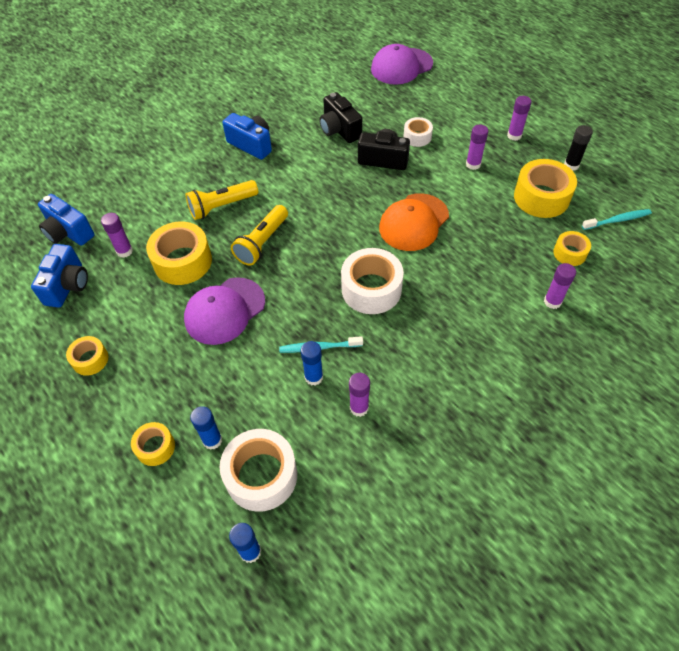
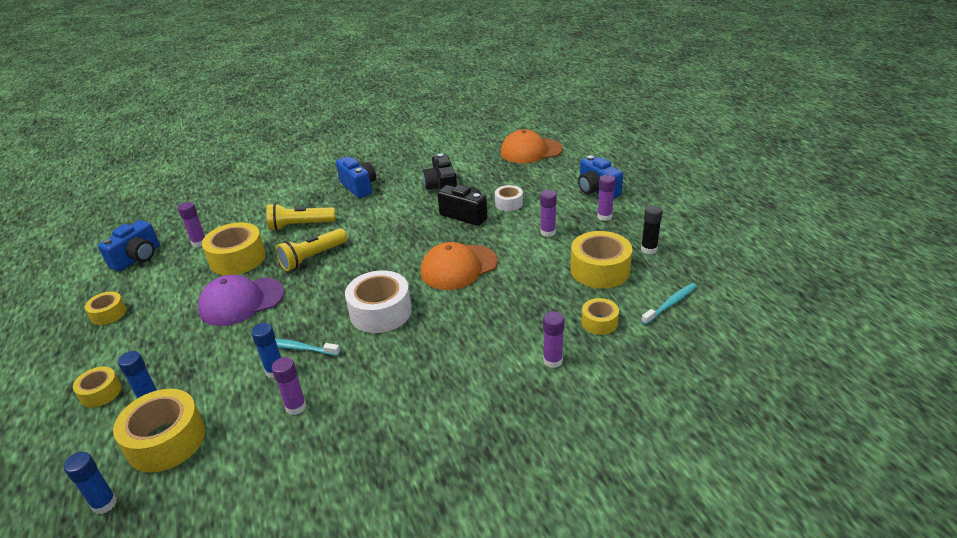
camera: 20 degrees right, 20 degrees down
blue camera [38,194,95,246] -> blue camera moved to [578,155,623,199]
white tape [220,429,297,512] -> yellow tape [113,389,205,473]
purple cap [371,44,433,85] -> orange cap [501,129,563,163]
turquoise toothbrush [582,209,652,230] -> turquoise toothbrush turned 45 degrees counterclockwise [641,283,697,325]

